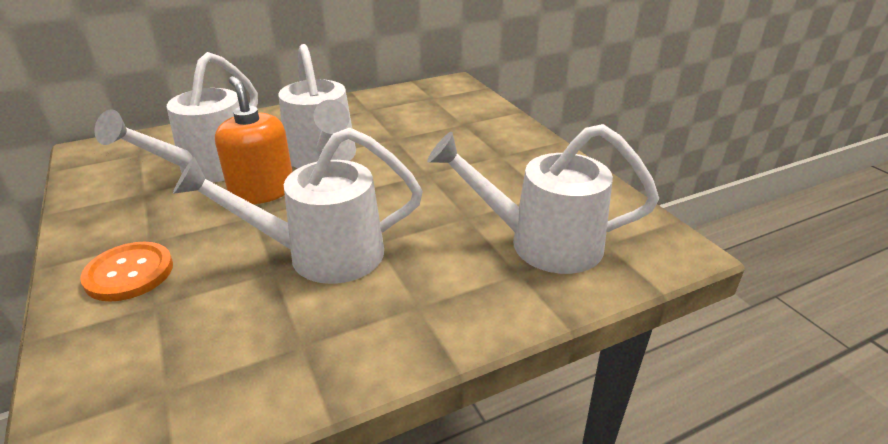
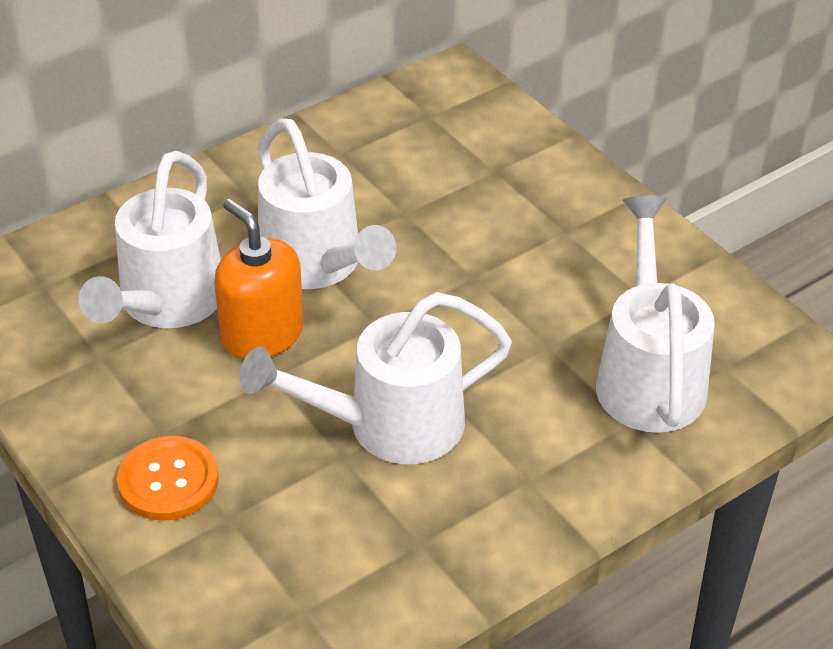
camera: 10 degrees left, 10 degrees up
white watering can [427,124,659,274] -> white watering can turned 90 degrees clockwise [596,195,715,433]

